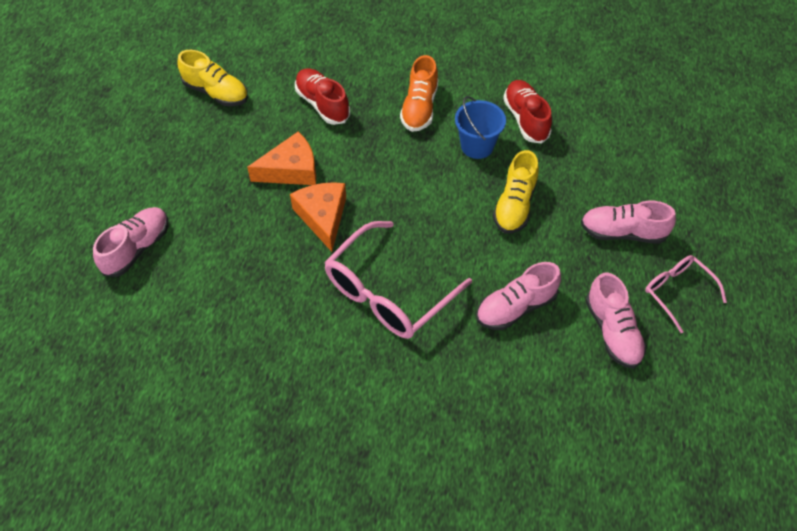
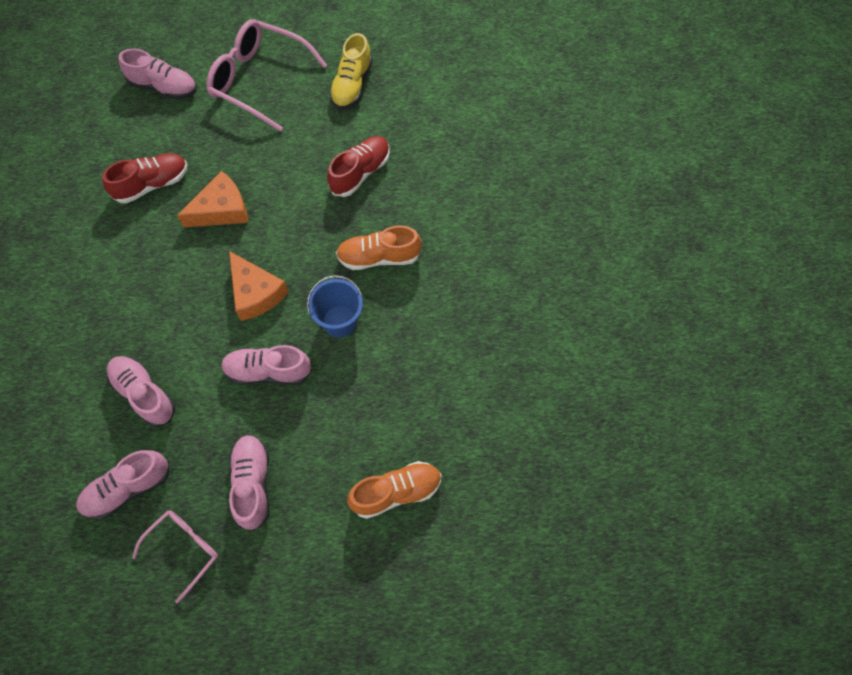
camera: 75 degrees right, 10 degrees up
orange cheese [247,132,316,185] -> orange cheese moved to [229,251,289,321]
pink glasses [324,221,472,339] -> pink glasses moved to [206,19,327,132]
yellow shoe [493,150,539,234] -> pink shoe [221,345,312,385]
red shoe [503,80,552,144] -> red shoe moved to [102,154,187,204]
none -> orange shoe [347,461,442,519]

